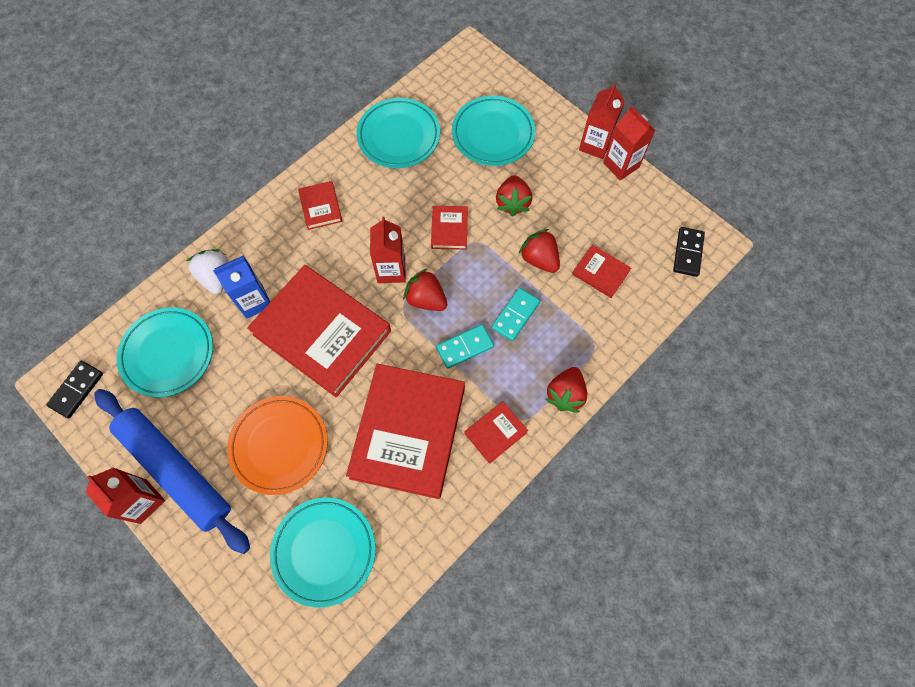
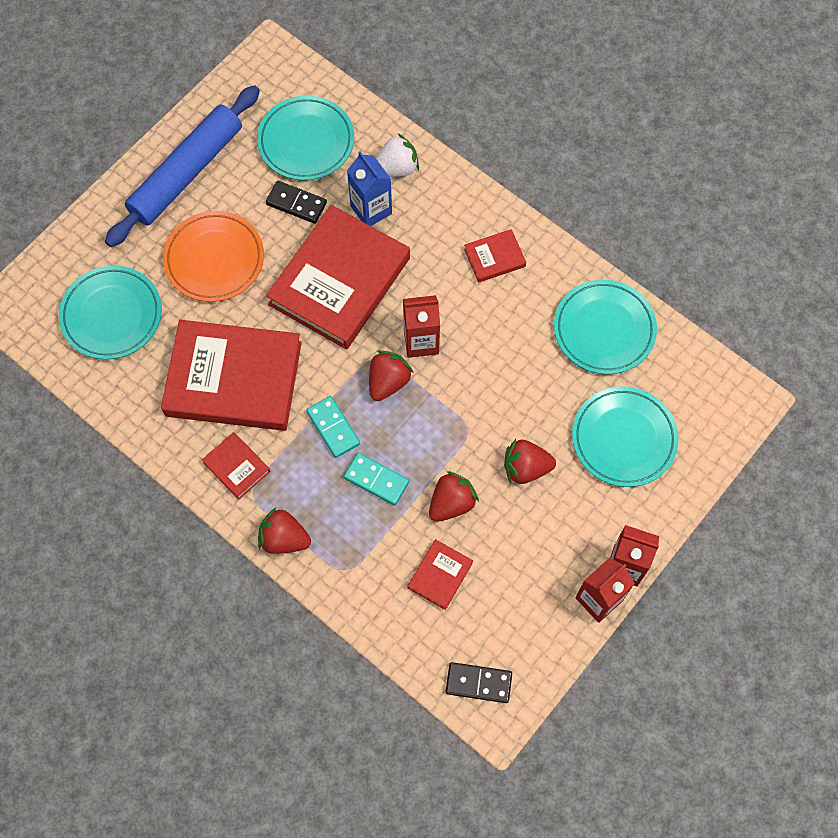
camera: 85 degrees right, 0 degrees up
black domino [46,361,103,418] -> black domino moved to [266,181,327,224]
red carton [86,467,165,524] -> none
red book [431,206,468,250] -> none

